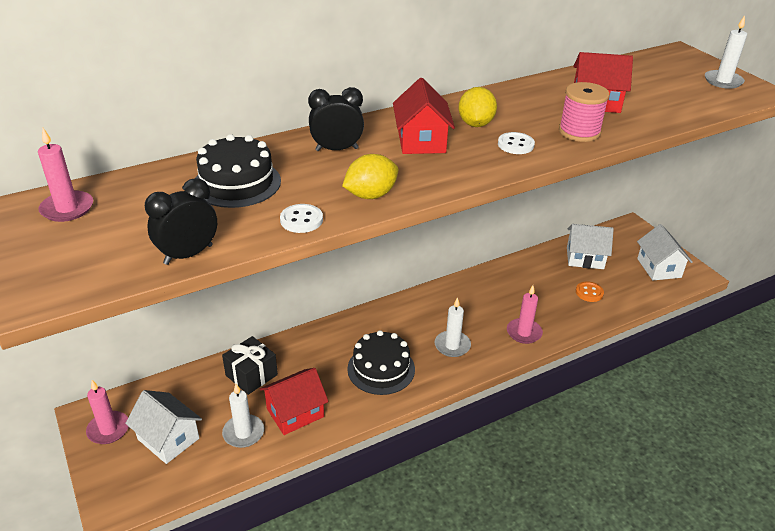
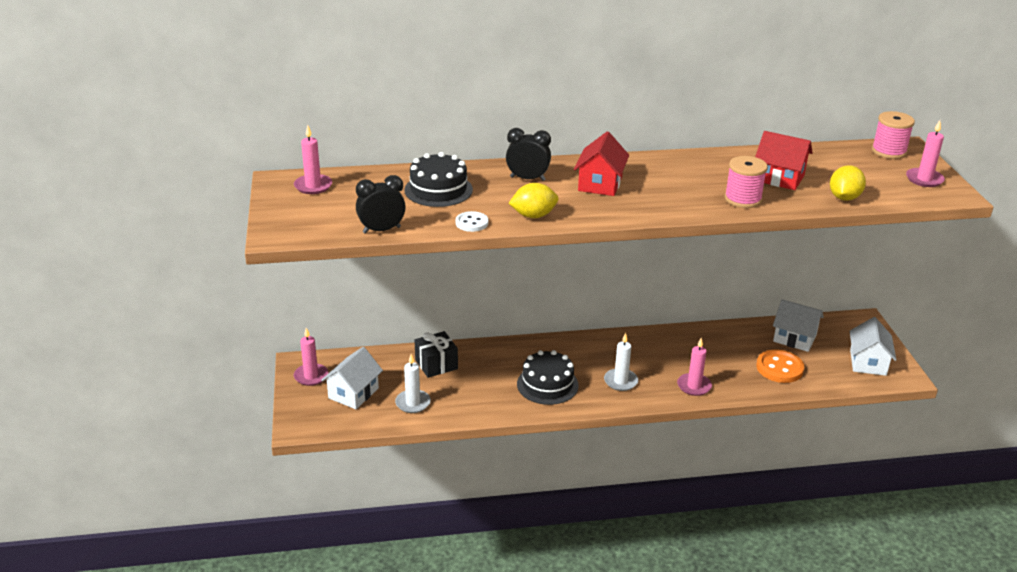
camera: 20 degrees right, 5 degrees down
white house [125,390,202,464] -> white house turned 60 degrees clockwise [321,347,383,409]
red house [260,368,329,435] -> none
yellow lemon [458,87,497,127] -> yellow lemon moved to [830,165,866,201]
white button [498,132,535,154] -> none
orange button [576,281,604,302] -> orange button [756,350,804,383], size x1.69
white candle [705,15,747,89] -> pink candle [906,120,945,187]
none -> pink spool [872,111,915,159]

